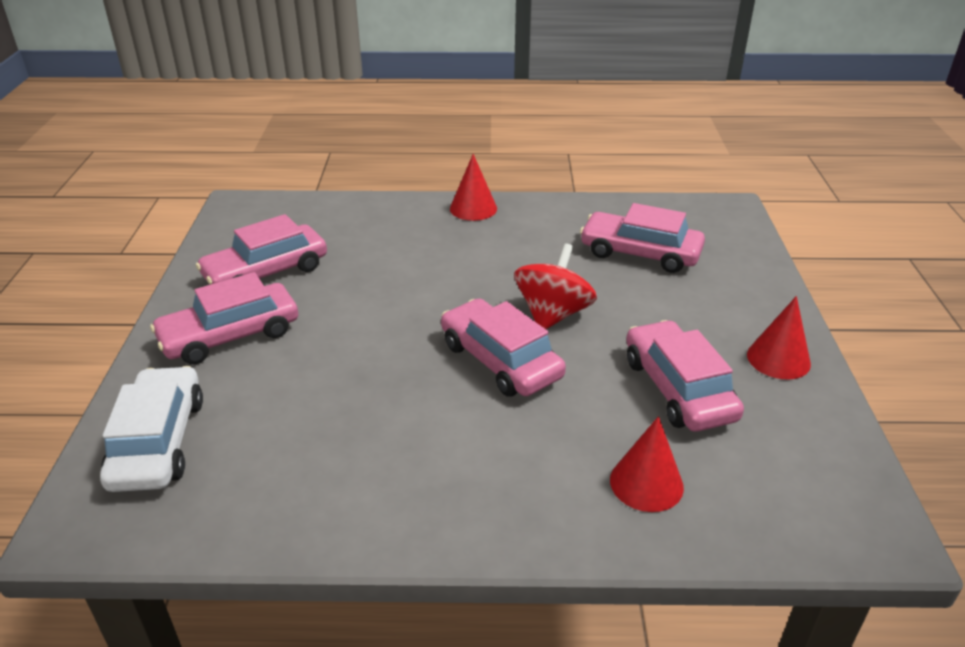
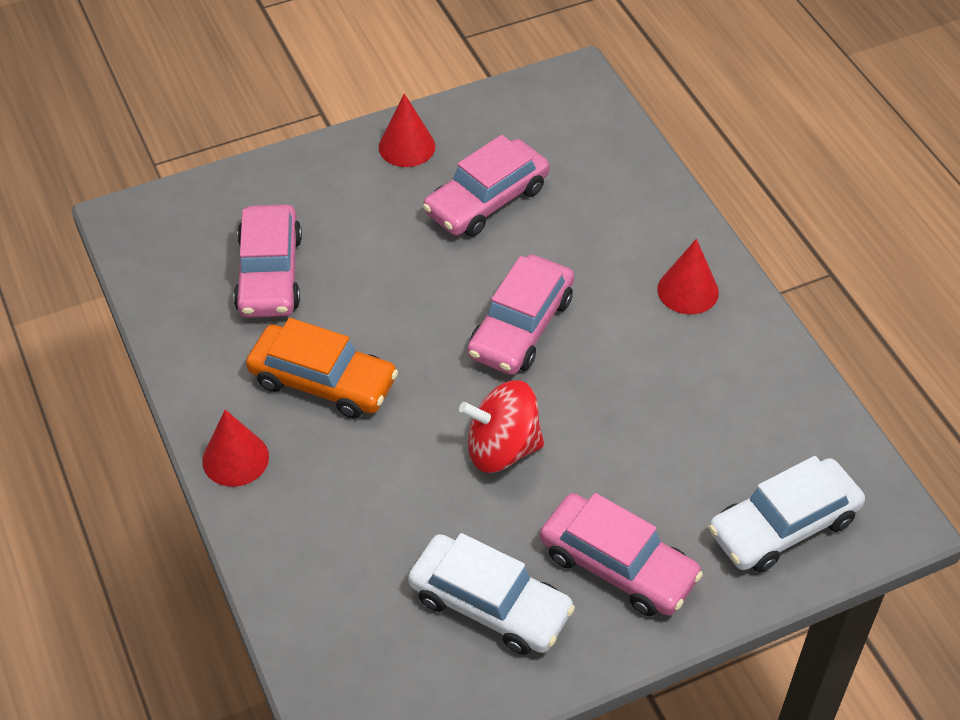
camera: 115 degrees left, 15 degrees up
pink car [196,214,327,285] -> white car [408,533,575,655]
red spinning top [514,243,597,329] -> red spinning top moved to [459,380,544,473]
red cone [610,416,684,512] -> red cone moved to [657,239,719,314]
none -> orange car [246,318,398,419]

